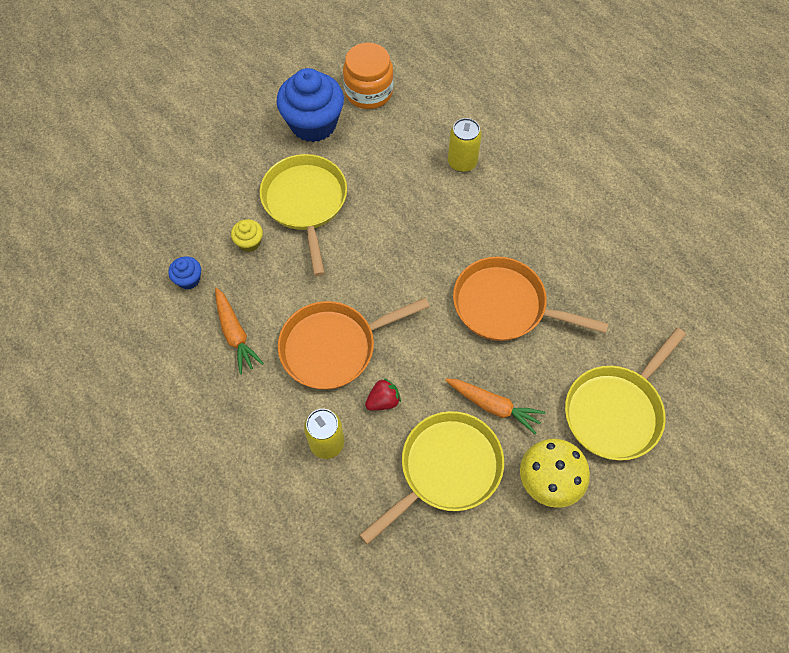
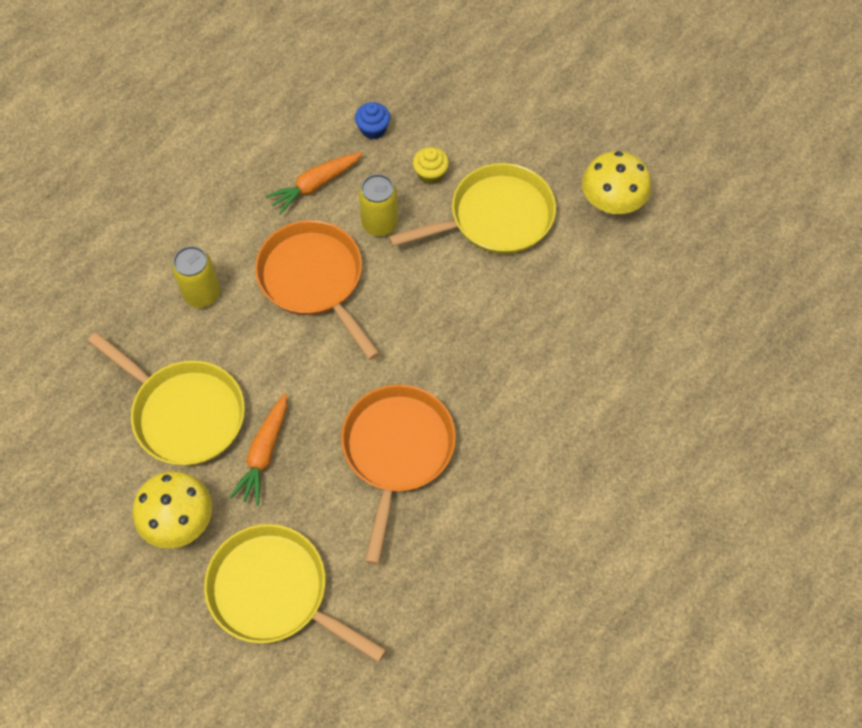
camera: 80 degrees right, 0 degrees up
blue cupcake [276,68,344,142] -> yellow mushroom [582,151,651,215]
orange jar [343,42,394,109] -> none
red strawberry [365,378,401,411] -> none
yellow can [448,118,482,172] -> yellow can moved to [359,174,398,236]

